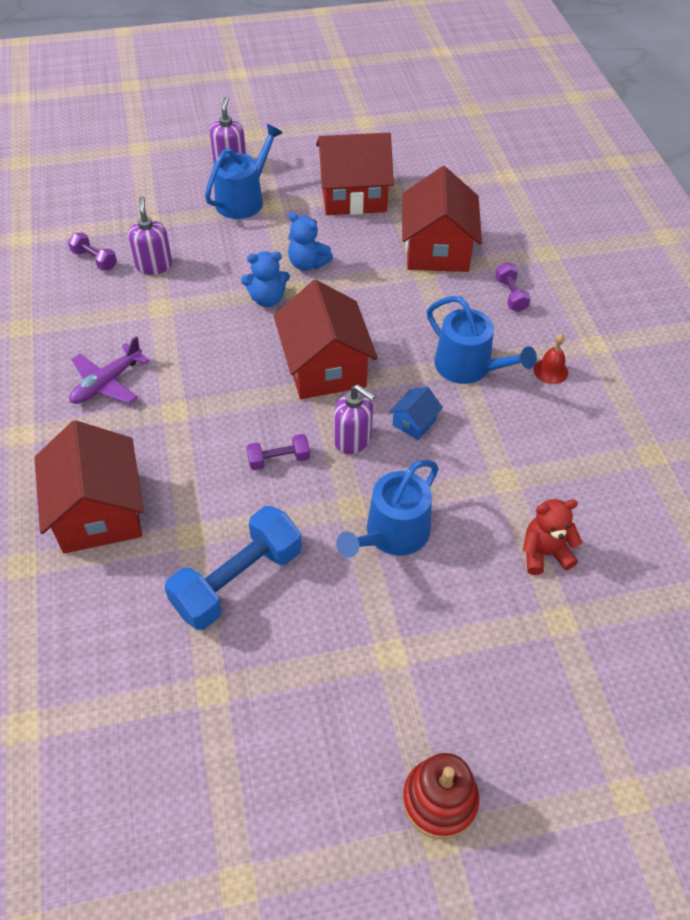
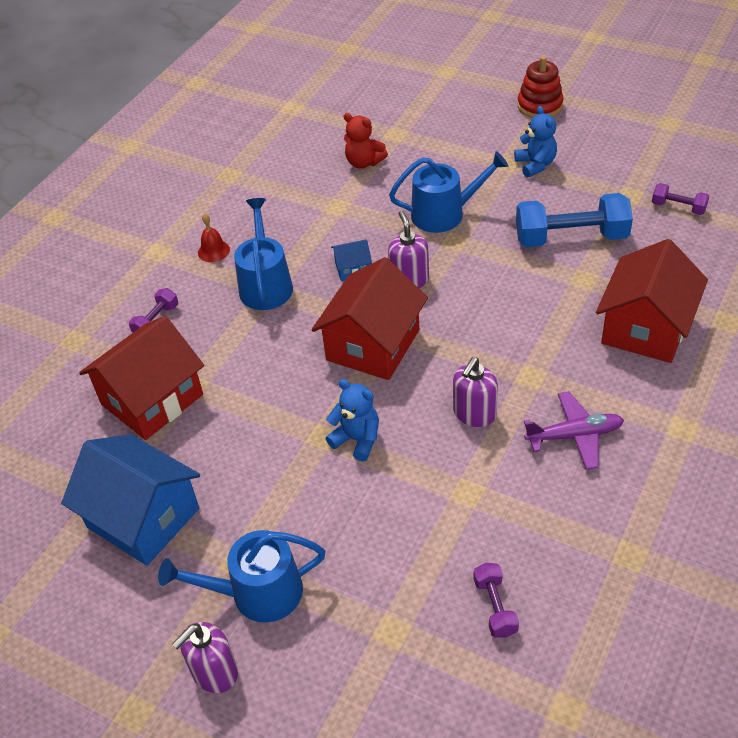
camera: 135 degrees left, 5 degrees down
purple soap dispenser [128,196,172,275] -> purple soap dispenser moved to [453,357,498,427]
purple dumbbell [246,434,310,470] -> purple dumbbell moved to [652,183,709,215]
blue teddy bear [288,212,333,271] -> blue teddy bear moved to [514,106,557,177]
red house [316,133,394,215] -> blue house [61,434,200,566]

